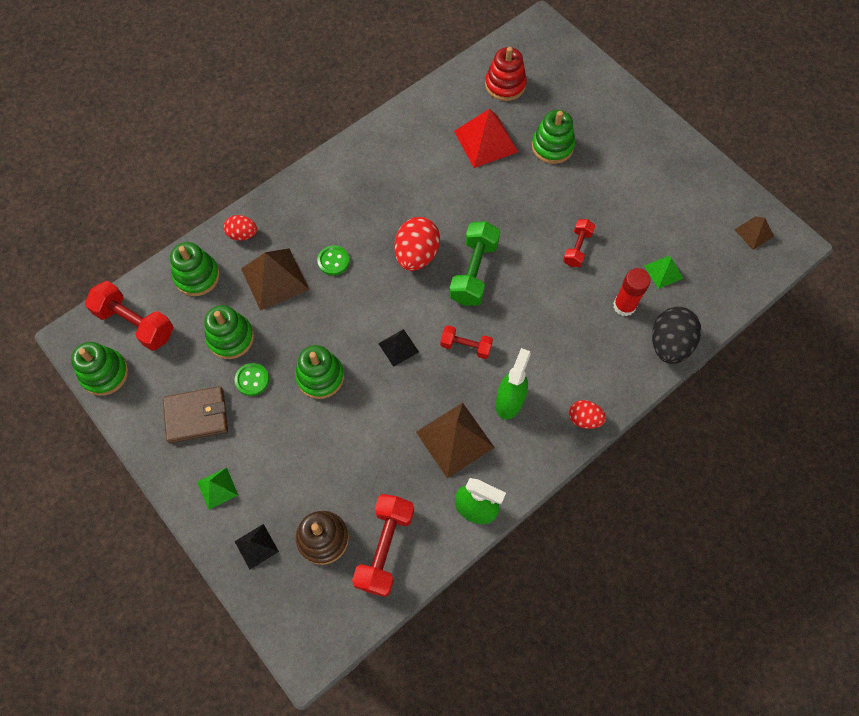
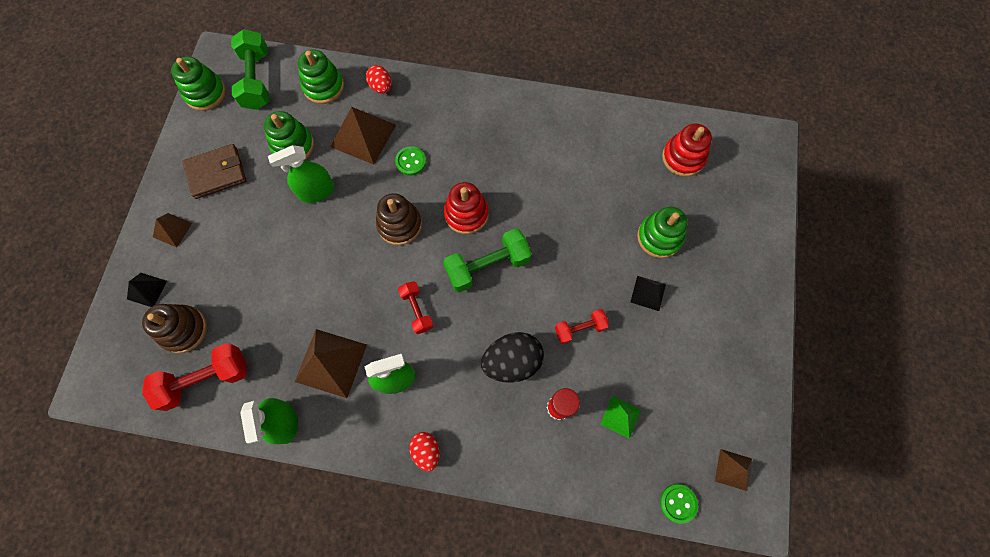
camera: 50 degrees right, 5 degrees up
red dumbbell [85,281,174,351] -> green dumbbell [231,29,269,110]
brown wallet [163,386,228,443] -> brown wallet turned 60 degrees counterclockwise [182,144,247,199]
green pyramid [197,468,238,510] -> brown pyramid [153,213,192,247]
green button [235,363,269,396] -> green button moved to [660,484,698,524]
green stacking toy [295,345,344,399] -> none
black pyramid [378,329,419,367] -> black pyramid moved to [631,276,666,311]
red egg [394,217,440,271] -> red stacking toy [444,182,489,234]
red pyramid [454,109,518,168] -> none
black egg [652,307,701,364] -> black egg moved to [481,332,544,383]
none -> green spray bottle [268,145,334,203]
none -> brown stacking toy [376,193,422,245]

